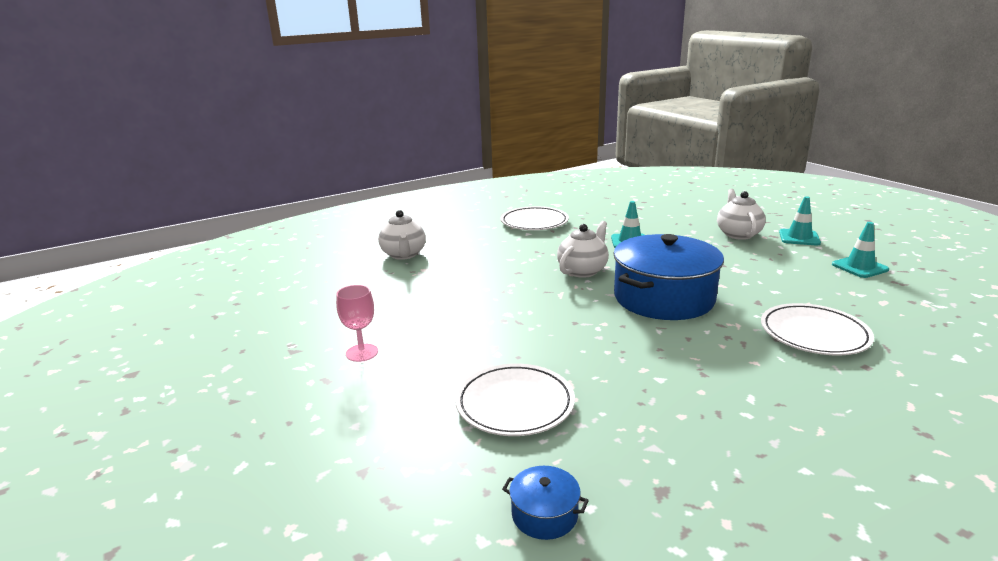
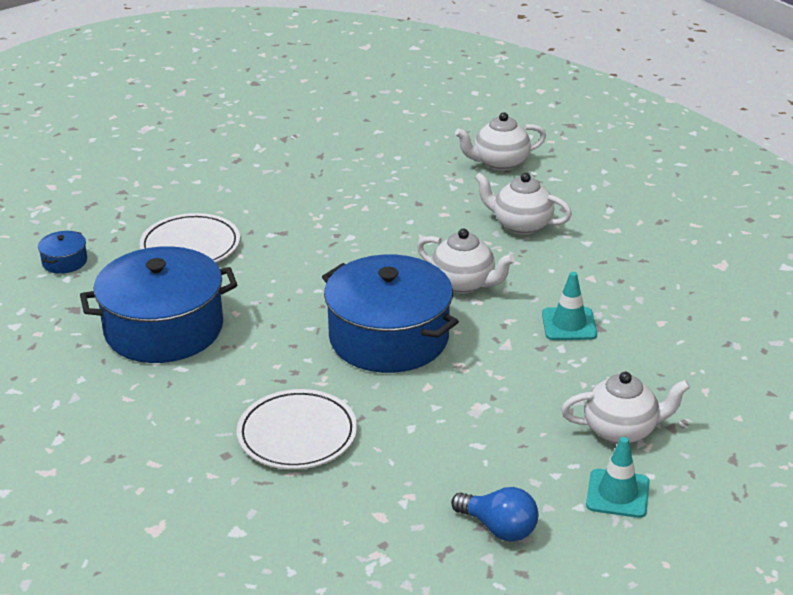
camera: 85 degrees right, 10 degrees up
pink goblet [336,285,378,362] -> none
white plate [501,206,569,230] -> none
turquoise traffic cone [832,222,889,278] -> blue light bulb [451,487,538,542]
none -> blue pot [80,246,237,363]
none -> white teapot [474,172,572,235]

